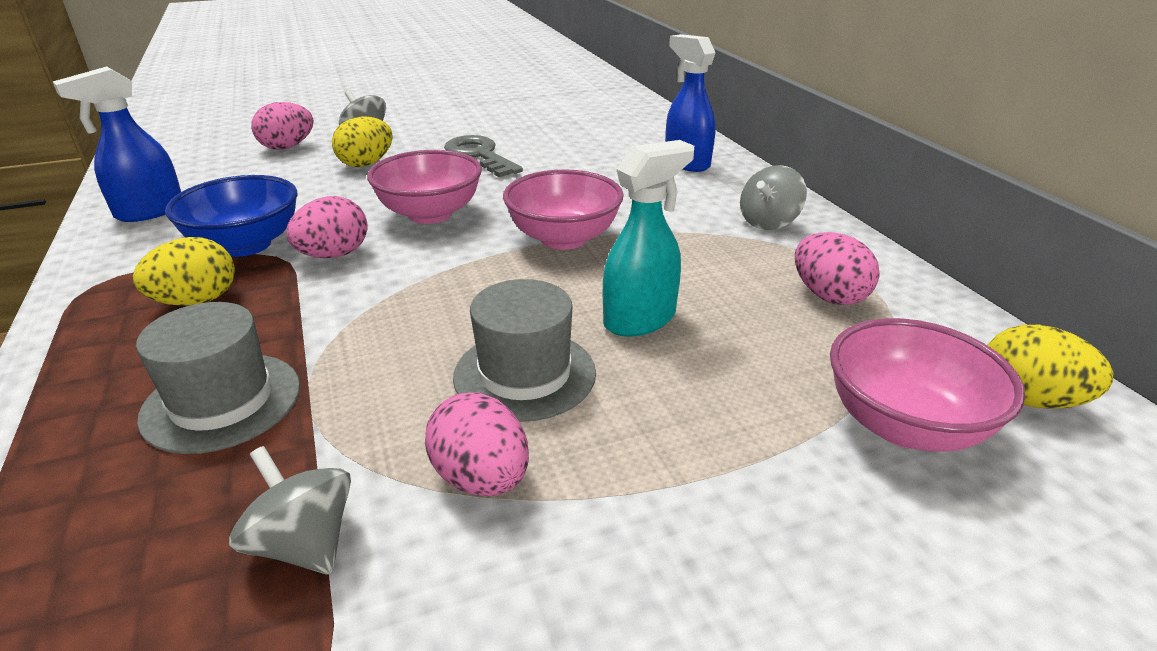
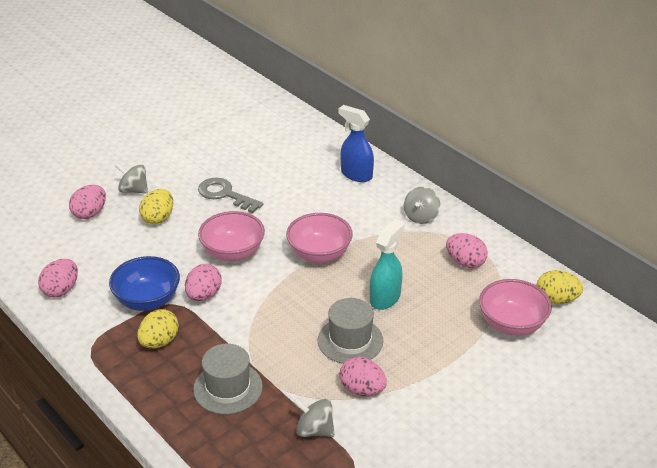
camera: 20 degrees left, 5 degrees up
blue spray bottle [53,67,181,222] -> pink egg [38,259,78,298]

